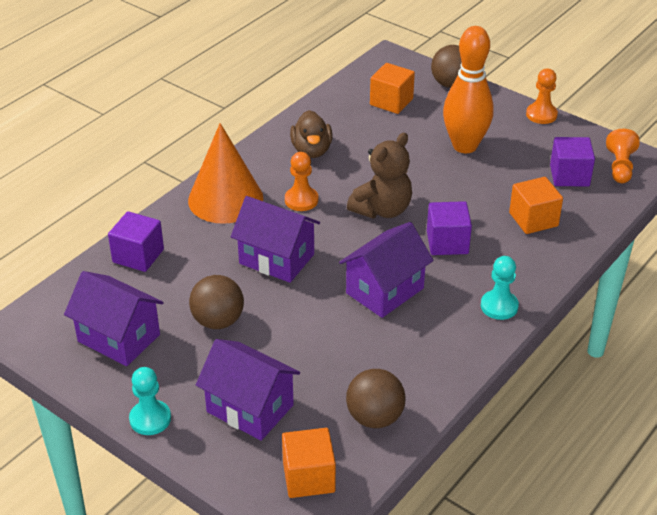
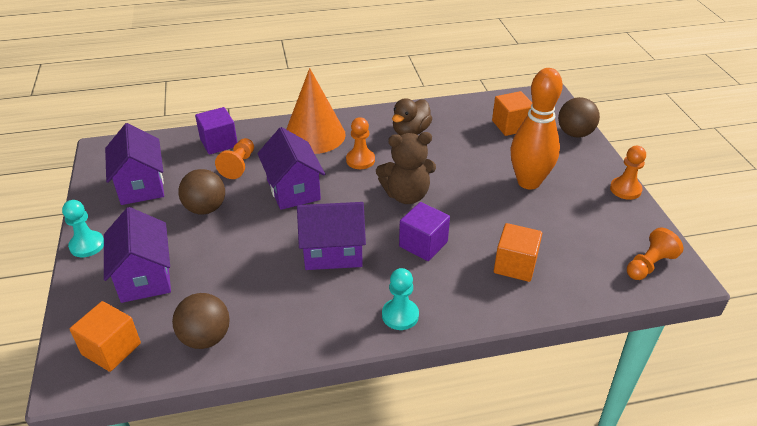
camera: 40 degrees right, 0 degrees up
purple cube [550,137,595,187] -> none
none -> orange pawn [215,138,254,179]

